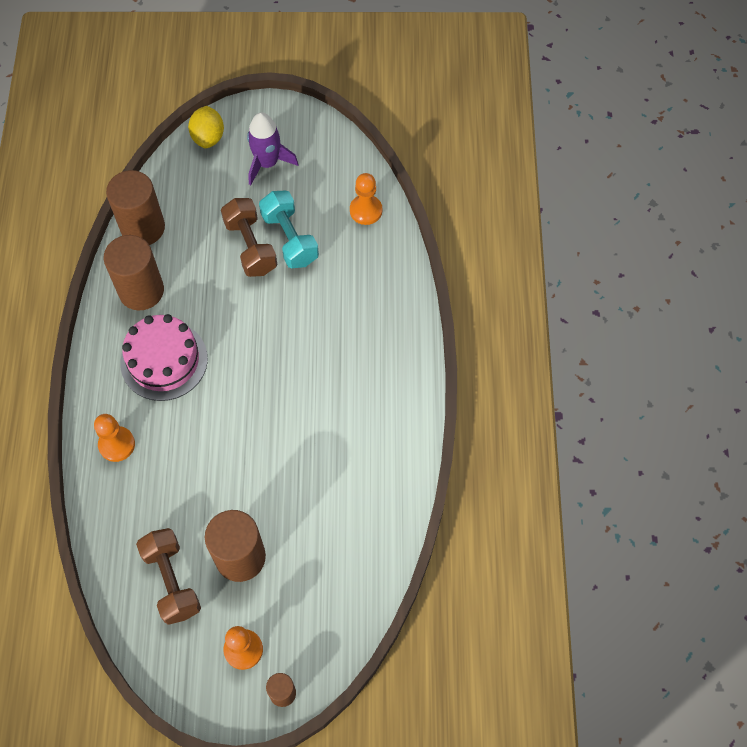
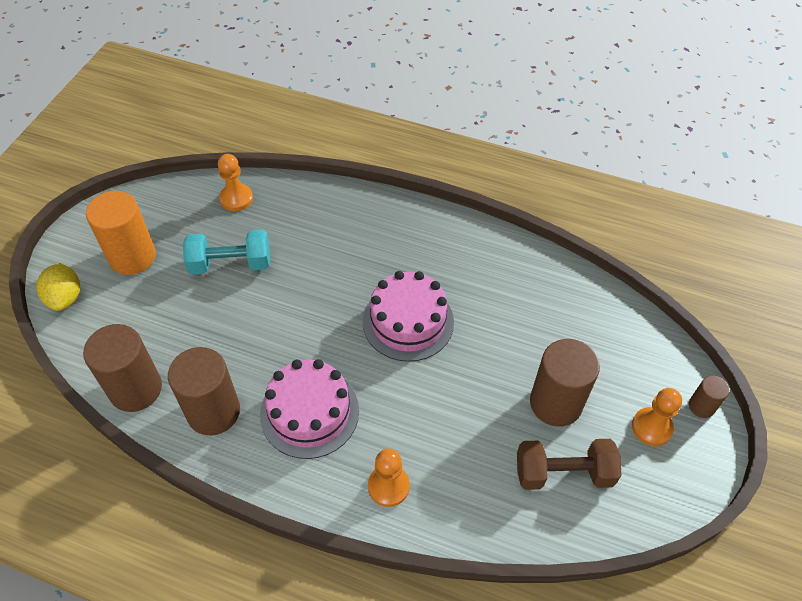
camera: 70 degrees left, 10 degrees down
yellow lemon [188,106,224,148] -> yellow lemon turned 60 degrees clockwise [36,263,80,311]
brown dumbbell [221,198,277,277] -> none
purple rocket [247,112,298,185] -> orange cylinder [86,191,156,275]
none -> pink cake [363,271,454,362]

